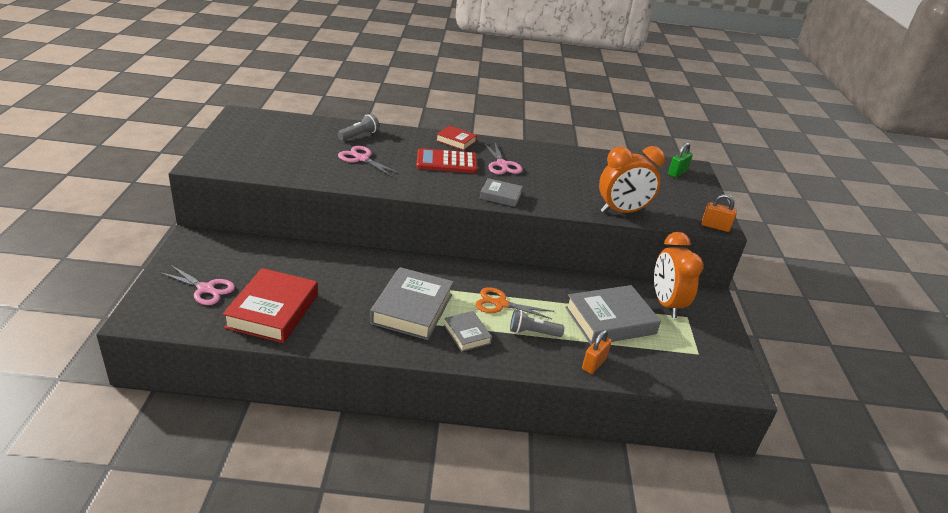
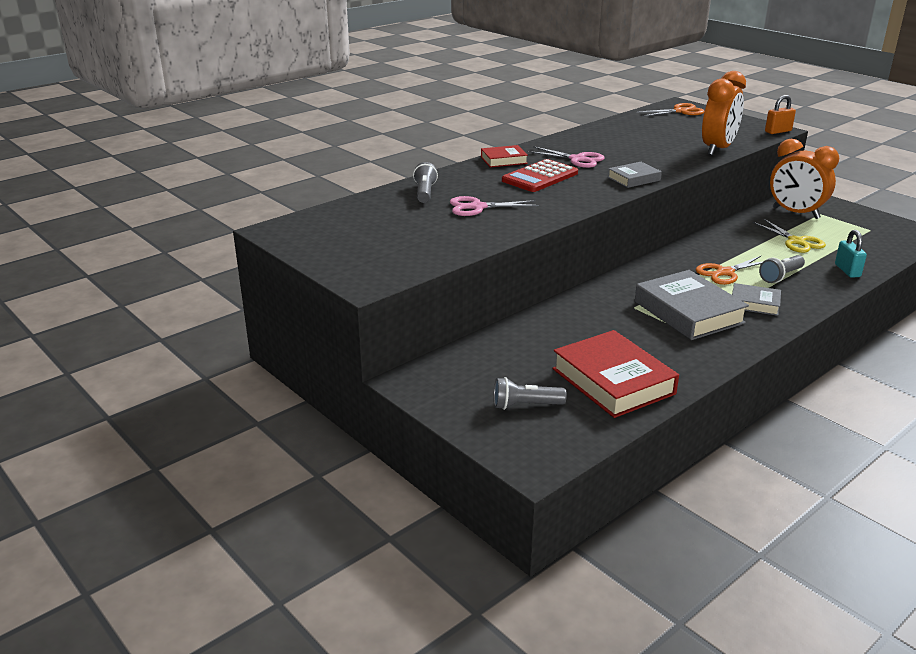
camera: 40 degrees left, 5 degrees down
pink scissors [159,265,235,305] -> grey flashlight [494,377,567,410]
grey book [565,285,661,345] -> yellow scissors [753,219,826,253]
orange padlock [582,330,612,374] -> turquoise padlock [835,230,867,278]
green padlock [668,142,693,178] -> orange scissors [638,103,704,117]

